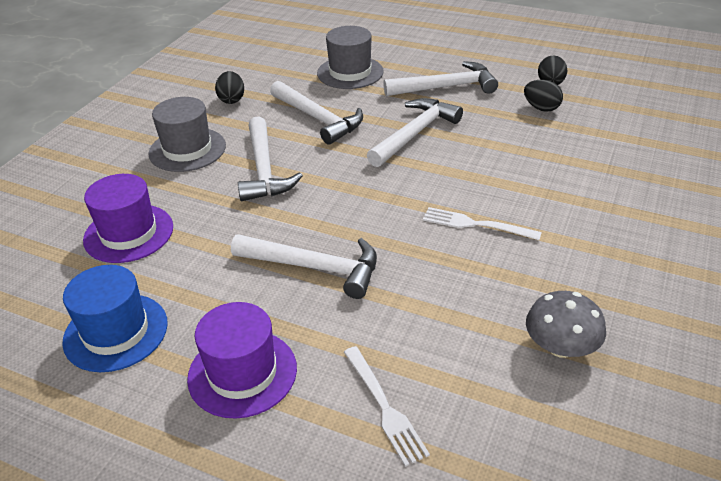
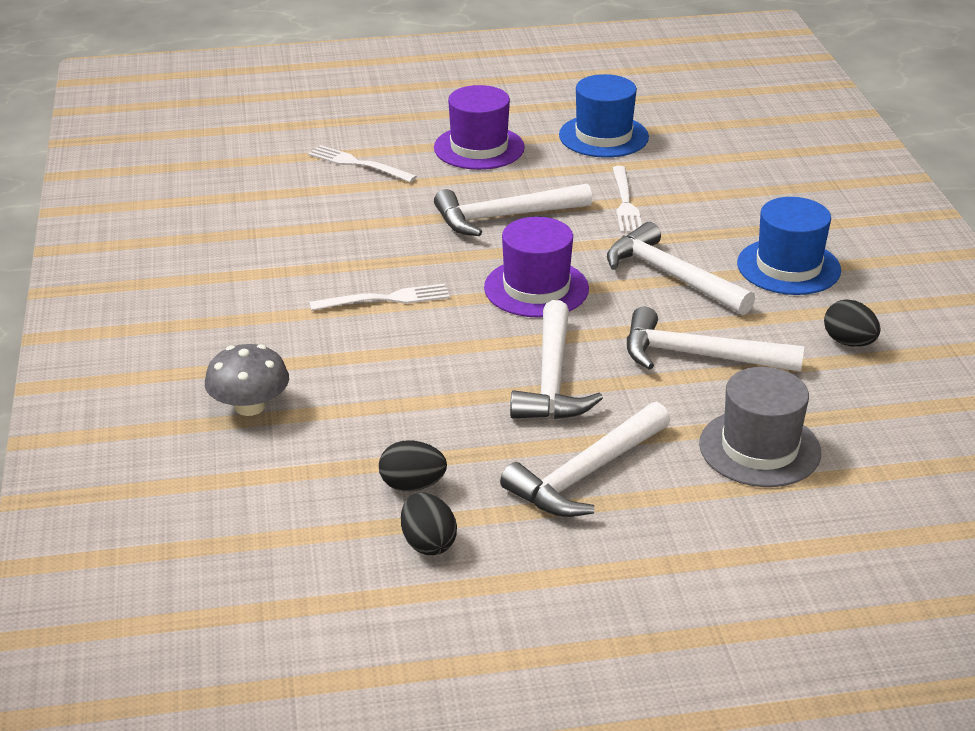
camera: 145 degrees right, 5 degrees down
purple hat [83,174,173,263] -> purple hat moved to [484,217,589,318]
grey hat [148,97,226,172] -> blue hat [737,197,841,295]
grey mushroom [526,291,606,358] -> grey mushroom moved to [205,344,289,416]
none -> white fork [612,166,642,233]

